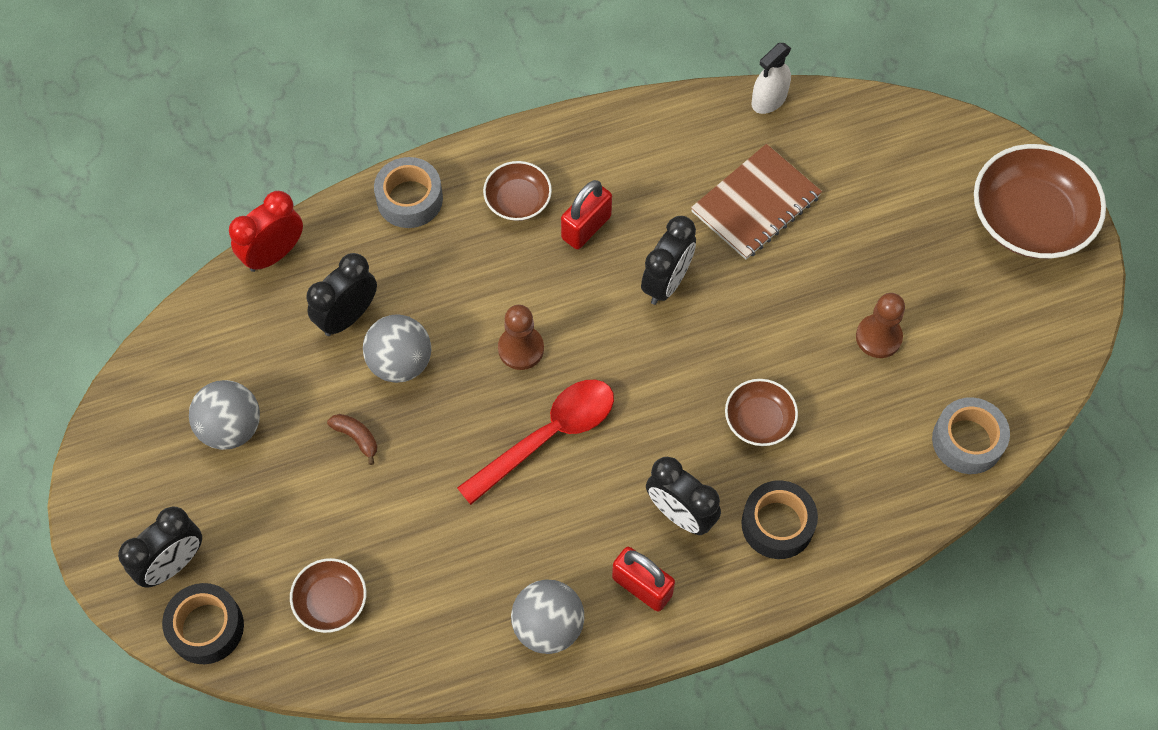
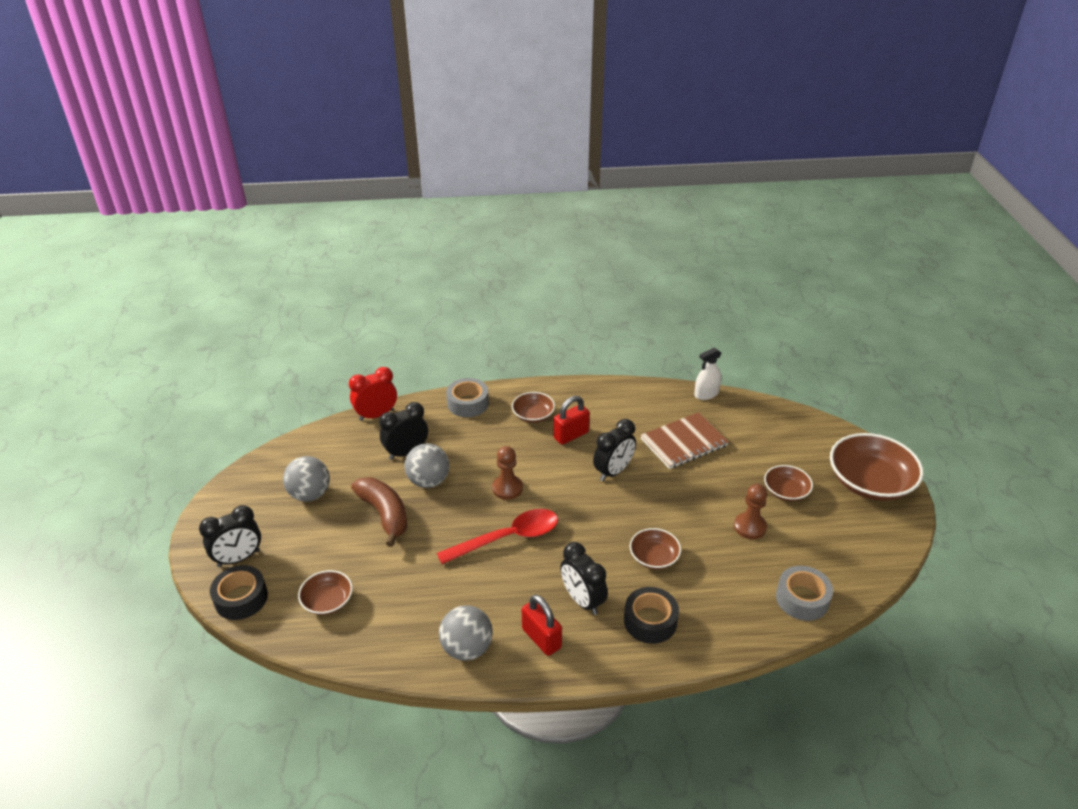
camera: 15 degrees right, 25 degrees down
brown banana [327,414,377,465] -> brown banana [351,477,407,547], size x2.14
none -> brown bowl [764,465,813,501]

